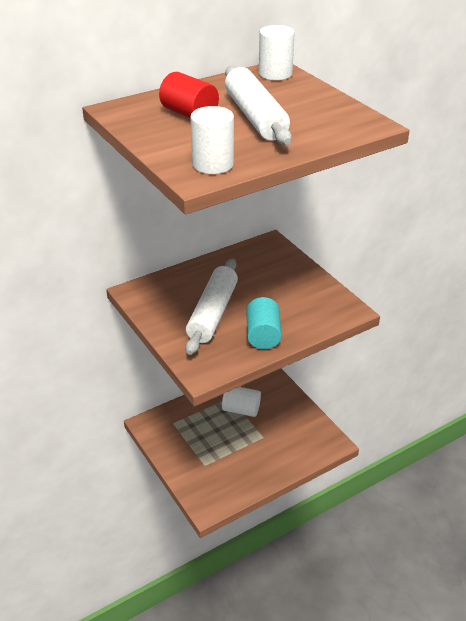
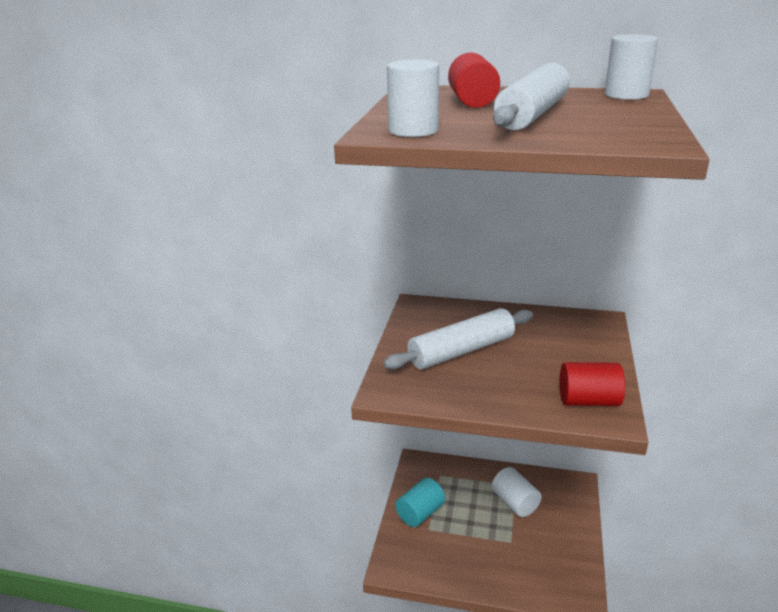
camera: 45 degrees right, 10 degrees down
turquoise cylinder [246,297,282,349] -> turquoise cylinder moved to [395,478,445,527]
none -> red cylinder [559,362,625,406]

